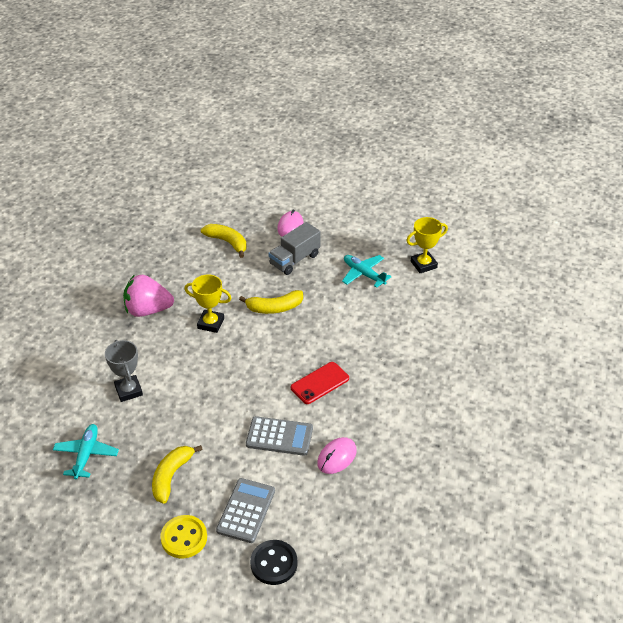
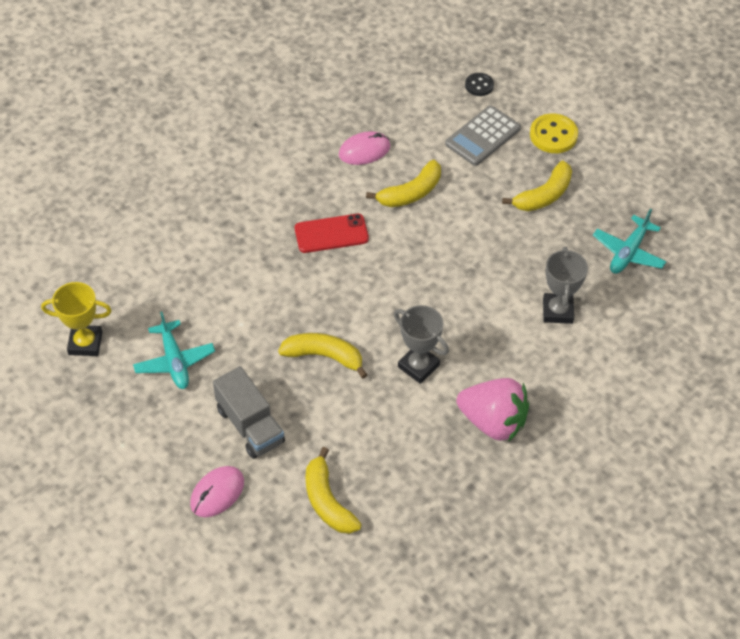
camera: 155 degrees left, 10 degrees up
yellow trophy [184,274,231,333] -> grey trophy [394,305,449,384]
grey calculator [246,416,313,456] -> yellow banana [366,160,441,207]
black button [250,540,297,585] -> black button [465,73,494,96], size x0.62
grey truck [269,222,321,275] -> grey truck turned 75 degrees clockwise [213,366,285,459]

